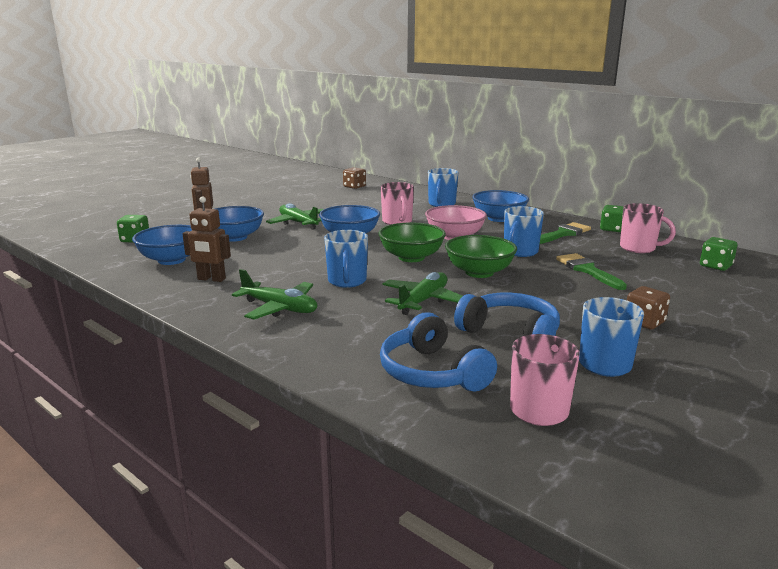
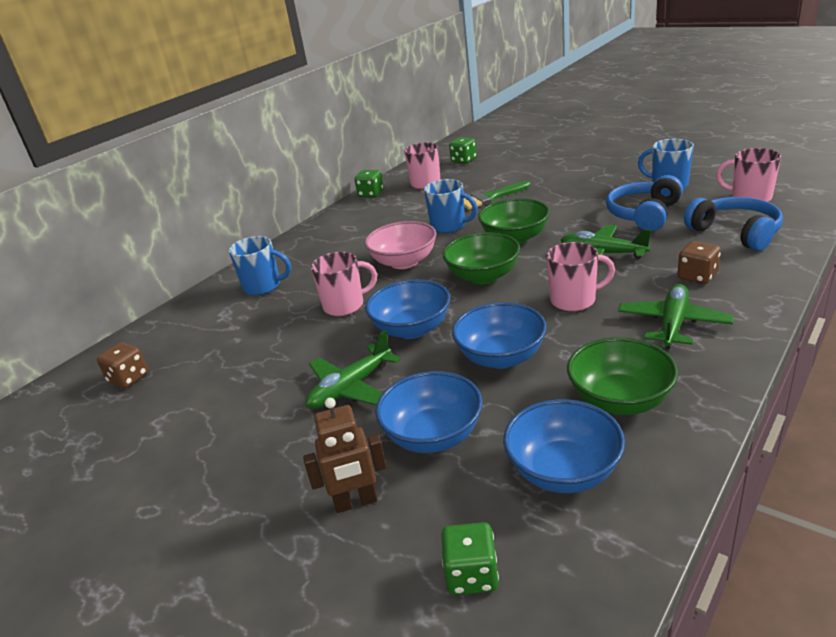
camera: 90 degrees left, 10 degrees up
brown robot [183,196,231,282] -> green bowl [567,337,678,415]
blue mug [324,230,368,288] -> pink mug [546,242,615,311]
blue headphones [380,312,497,391] -> blue headphones turned 90 degrees counterclockwise [684,197,783,251]
blue bowl [472,190,529,222] -> blue bowl moved to [452,302,547,369]
green brush [540,222,591,244] -> none
brown dice [627,286,670,330] -> brown dice moved to [677,241,721,284]

